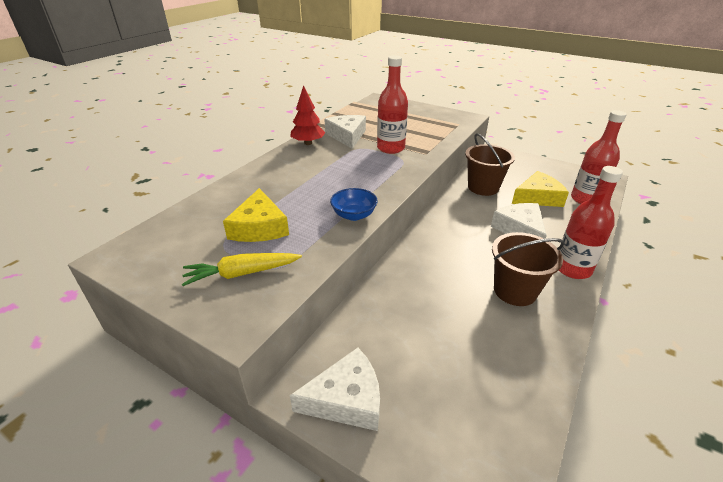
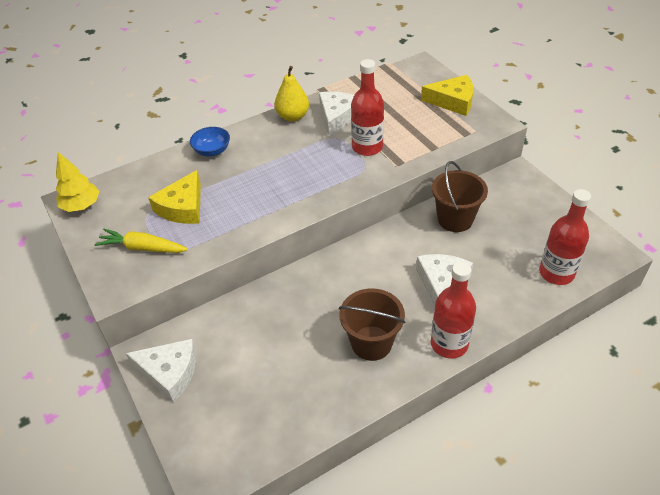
camera: 30 degrees right, 10 degrees up
red tree [291,85,325,145] -> yellow pear [275,66,309,122]
blue bowl [330,188,378,221] -> blue bowl moved to [190,127,230,157]
yellow cheese [512,171,569,207] -> yellow cheese moved to [421,75,473,116]
none -> yellow tree [56,152,99,212]

